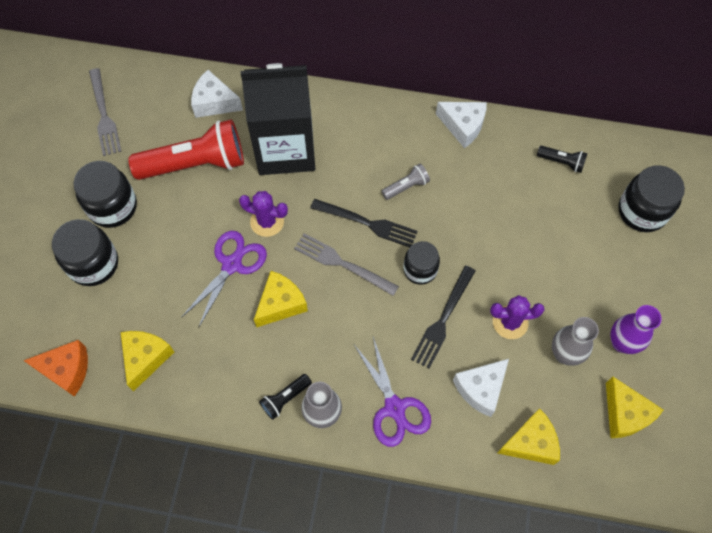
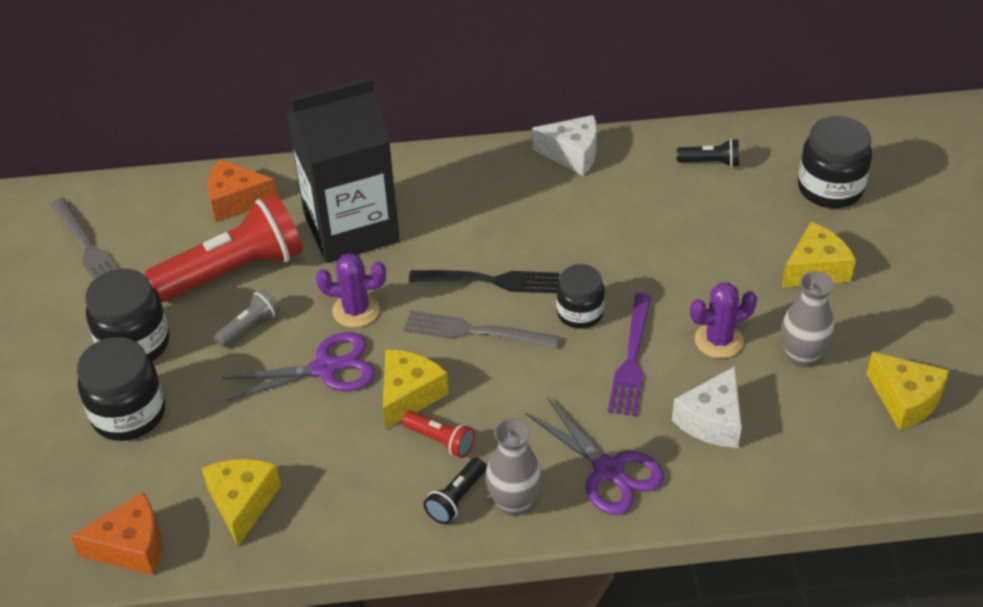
camera: 15 degrees left, 20 degrees down
purple scissors [182,231,267,328] -> purple scissors turned 60 degrees clockwise [222,332,375,401]
white cheese [191,70,243,118] -> orange cheese [207,159,277,222]
grey flashlight [381,164,430,200] -> grey flashlight moved to [214,289,280,347]
black fork [411,266,475,369] -> purple fork [608,293,652,416]
yellow cheese [497,408,560,465] -> yellow cheese moved to [781,222,856,288]
purple vase [611,305,662,354] -> none
none -> red flashlight [402,411,475,458]

